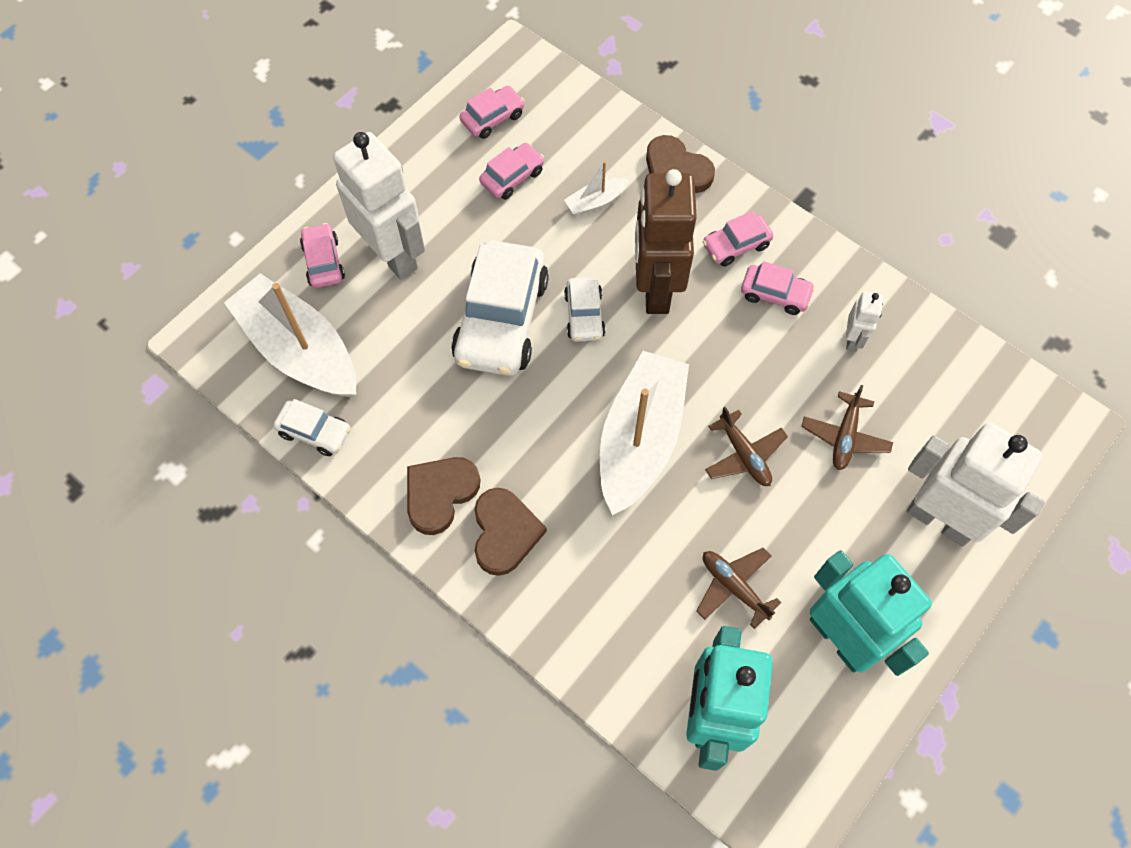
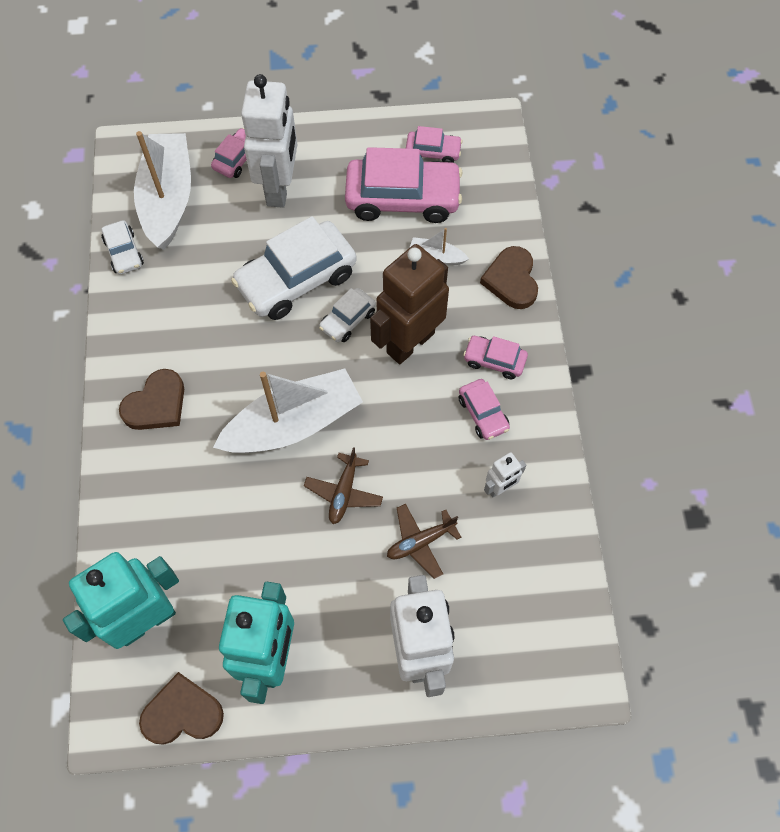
camera: 45 degrees right, 0 degrees up
brown heart [407,457,481,535] -> brown heart moved to [139,672,224,745]
pink car [479,143,544,200] -> pink car [345,147,463,223], size x2.02
brown plane [696,548,781,629] -> none

